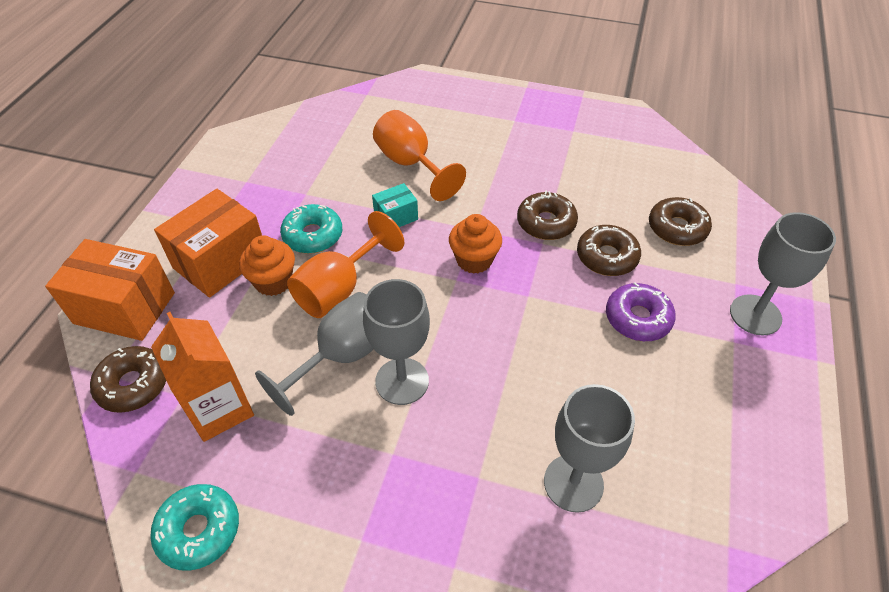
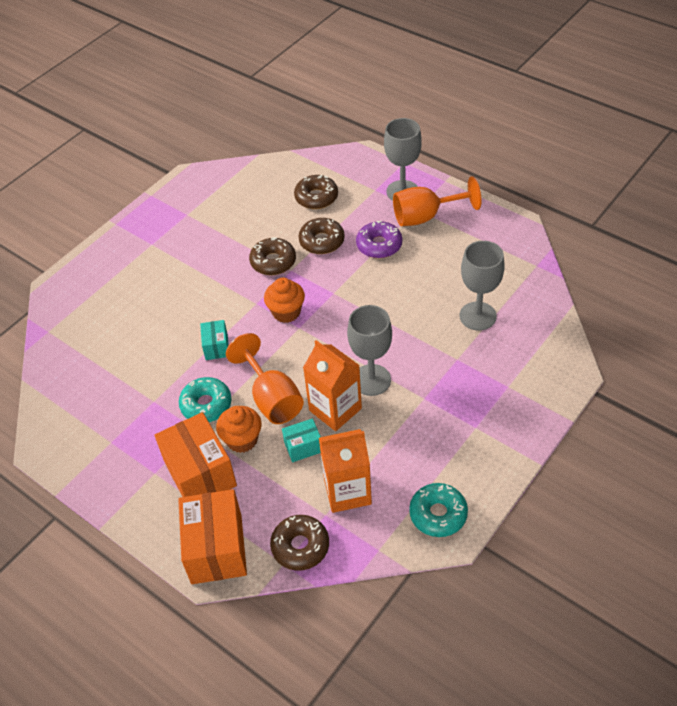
camera: 65 degrees left, 0 degrees up
orange box [45,239,175,341] -> orange box turned 45 degrees counterclockwise [178,489,247,584]
grey goblet [255,292,374,416] -> orange carton [303,340,362,431]
orange goblet [373,110,466,201] -> orange goblet moved to [393,176,481,226]
none -> turquoise box [282,418,321,462]

